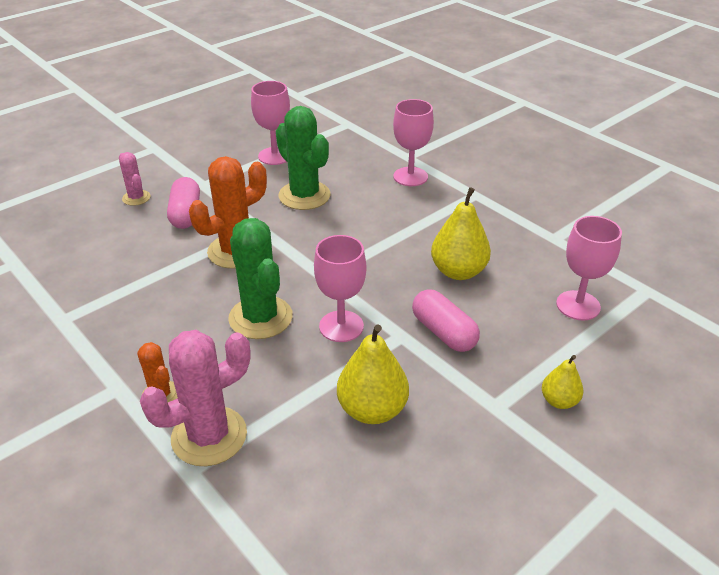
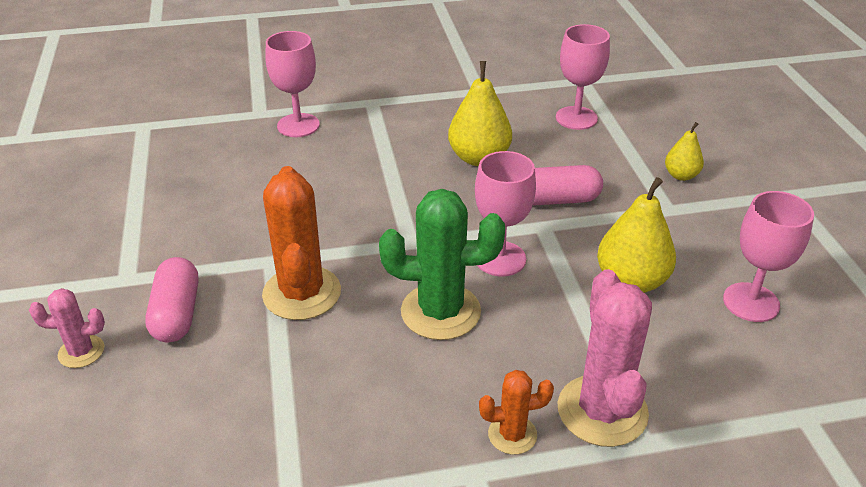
camera: 60 degrees left, 0 degrees up
pink capsule [167,177,200,229] -> pink capsule turned 60 degrees clockwise [145,257,199,342]
pink goblet [251,81,290,165] -> pink goblet moved to [723,191,814,322]
green cactus [276,106,331,210] -> none

